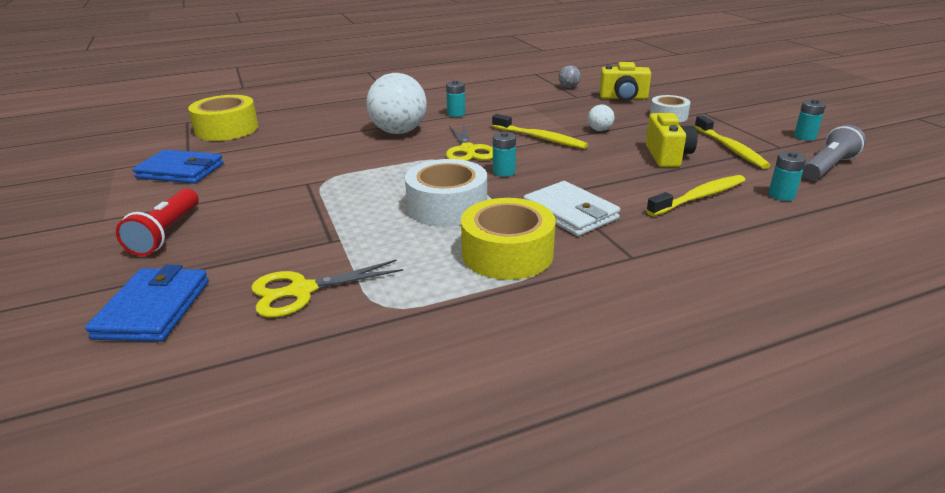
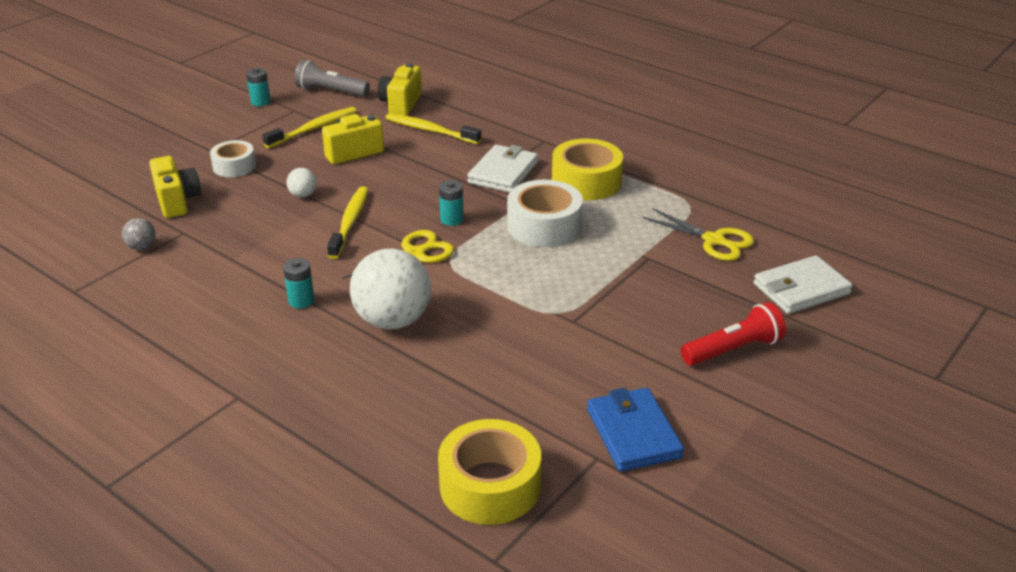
camera: 120 degrees left, 5 degrees up
blue wallet [85,265,209,342] -> white wallet [754,255,853,314]
turquoise battery [768,151,806,201] -> yellow camera [377,63,422,116]

